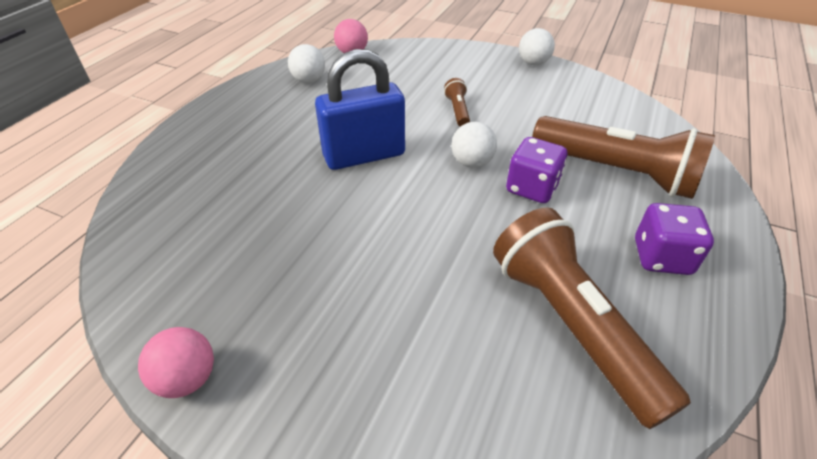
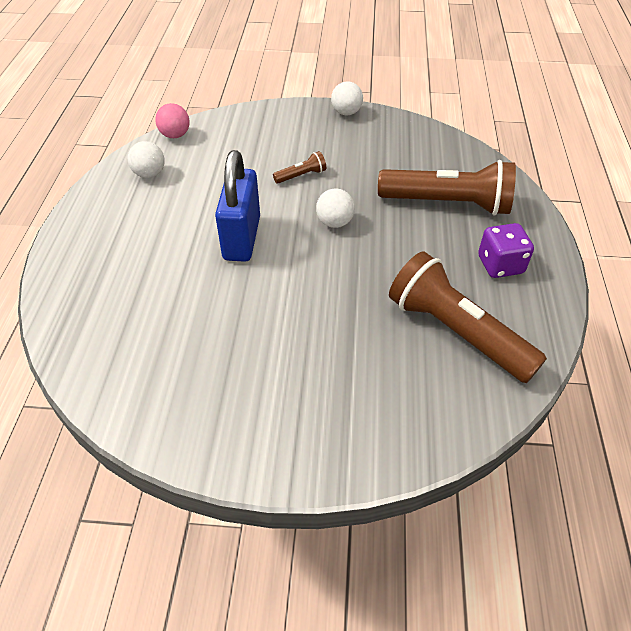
camera: 20 degrees left, 5 degrees up
pink ball [138,327,214,398] -> none
blue padlock [315,49,405,170] -> blue padlock turned 45 degrees counterclockwise [215,150,260,262]
brown flashlight [444,78,470,127] -> brown flashlight turned 90 degrees clockwise [273,151,326,184]
purple dice [506,137,567,203] -> none

